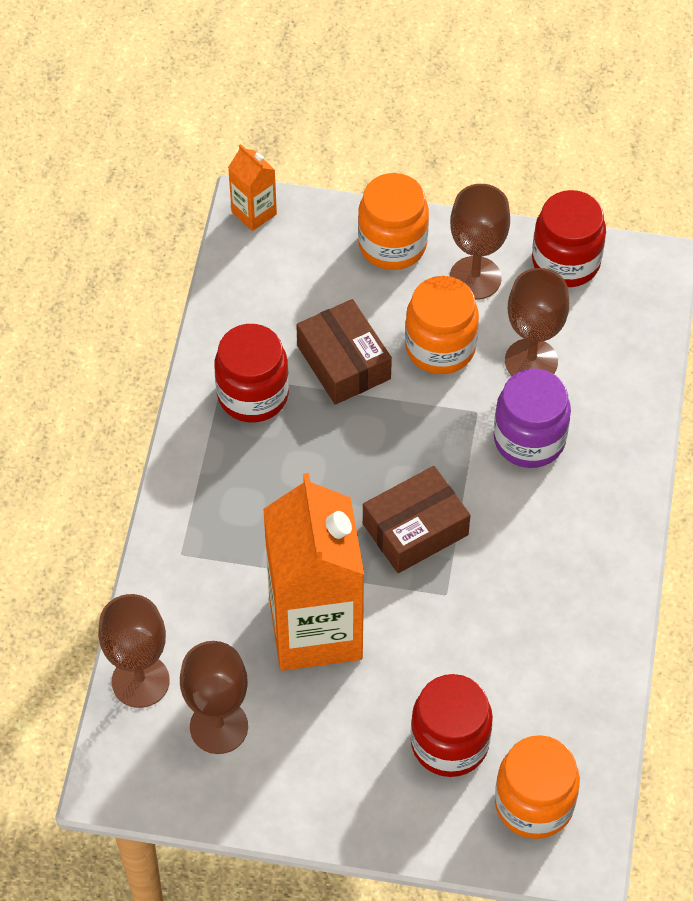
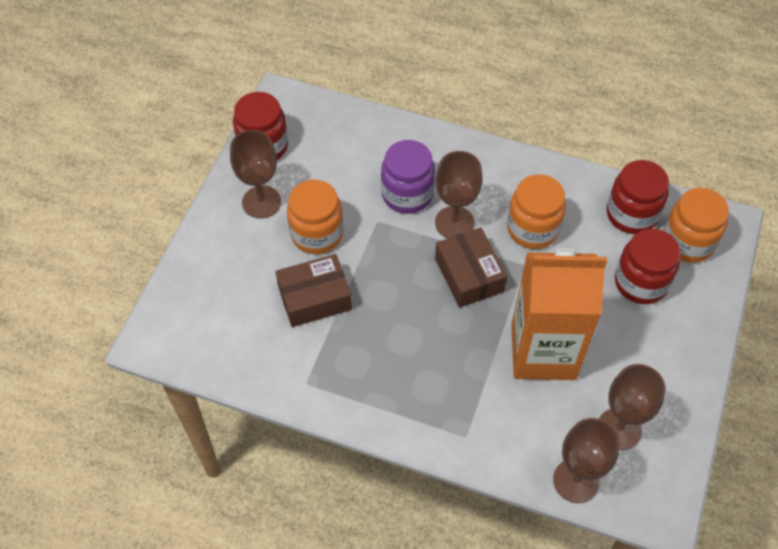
camera: 80 degrees left, 0 degrees up
red jar [214,324,289,422] -> red jar moved to [607,160,669,234]
orange carton [228,144,277,231] -> none
orange jar [358,173,429,270] -> orange jar moved to [507,174,566,249]
brown goblet [505,268,569,376] -> brown goblet moved to [435,151,482,238]

